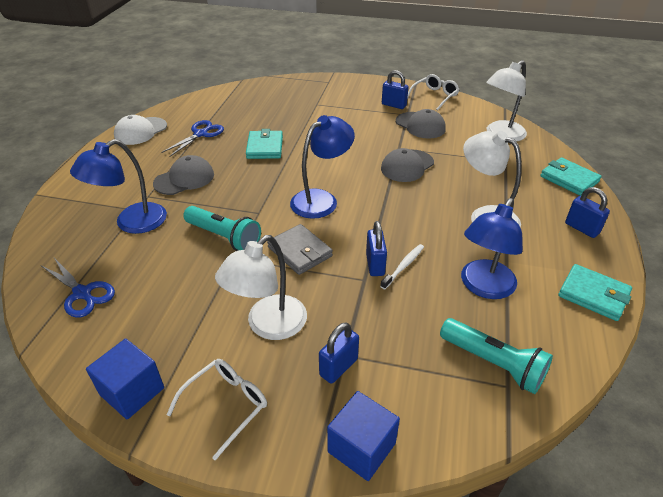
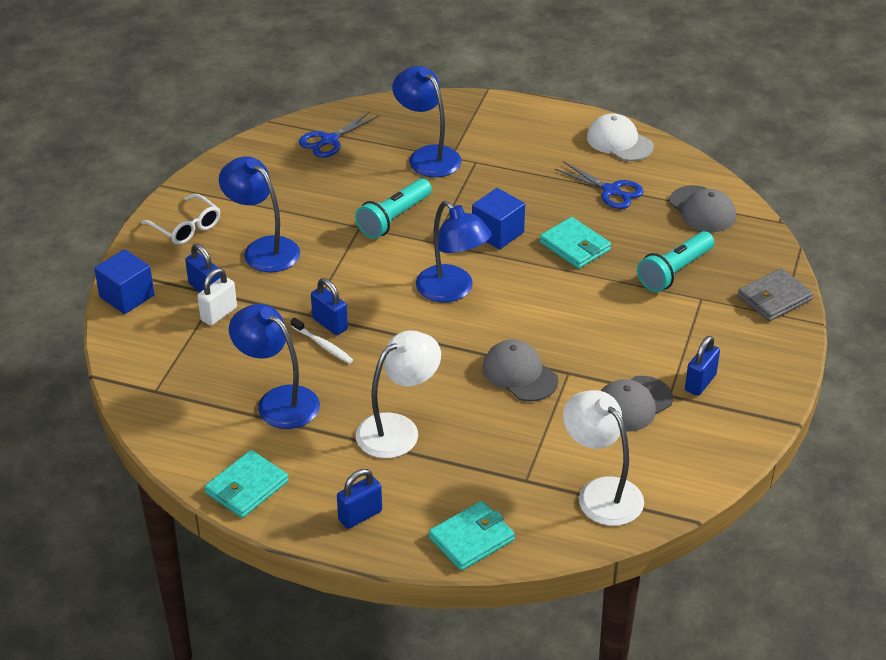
camera: 95 degrees right, 0 degrees up
blue cube [86,339,164,420] -> blue cube moved to [472,188,525,250]
grey cap [153,155,214,195] -> grey cap moved to [669,185,736,232]
white lamp [215,235,307,340] -> blue lamp [219,156,300,272]
turquoise wallet [246,129,283,159] -> turquoise wallet turned 45 degrees clockwise [540,217,611,269]
grey wallet [267,224,333,275] -> grey wallet moved to [738,268,813,321]
blue padlock [366,221,387,276] -> blue padlock turned 45 degrees clockwise [311,278,348,335]
white glasses [407,74,460,111] -> none
turquoise flashlight [440,318,553,394] -> turquoise flashlight moved to [637,231,714,292]
none -> white padlock [197,268,237,326]

